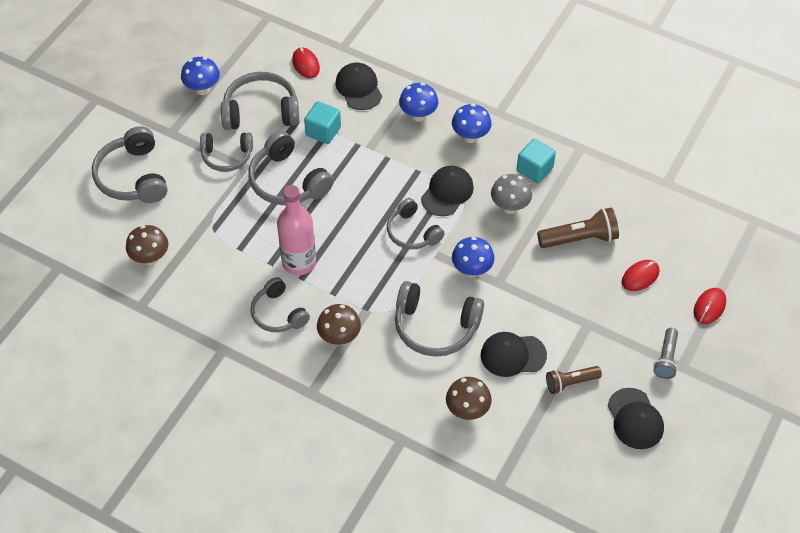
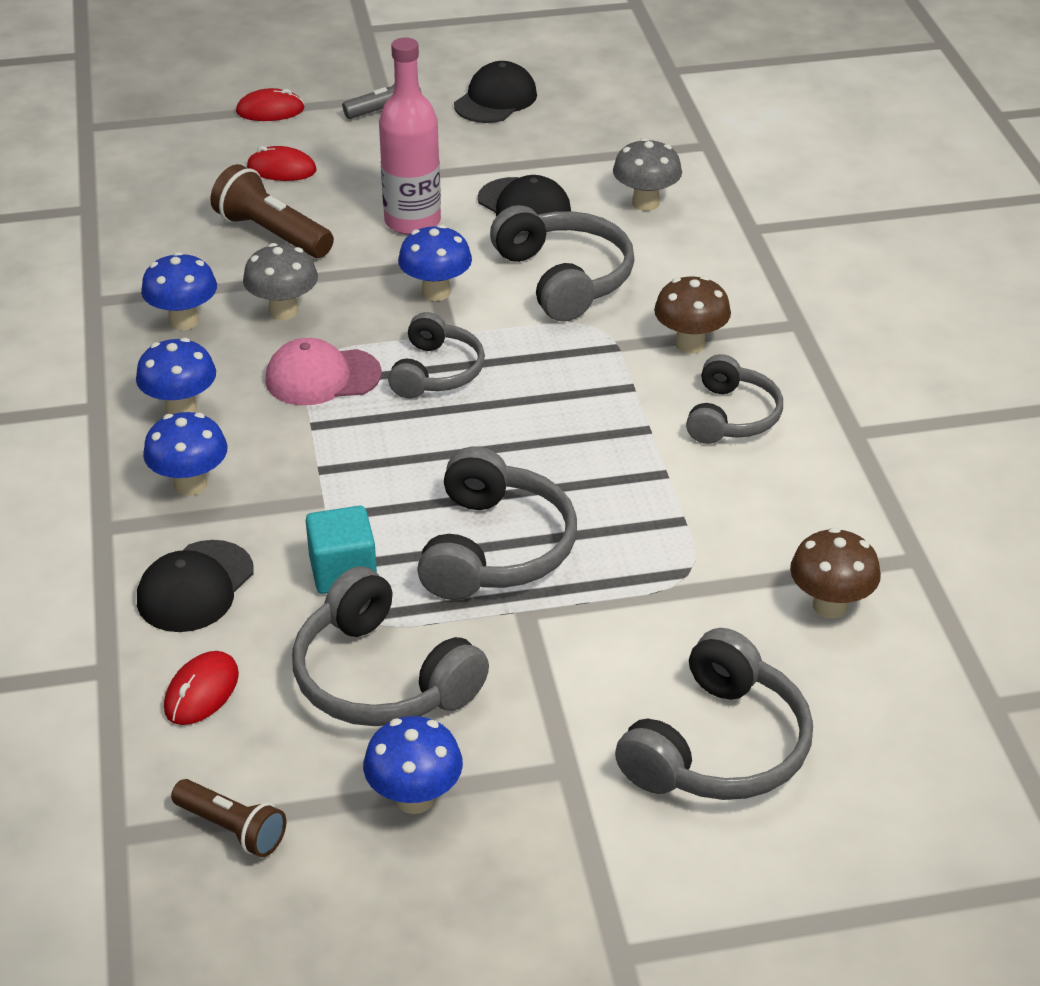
camera: 130 degrees left, 15 degrees down
grey headphones [200,132,253,172] -> none
pink bottle [277,185,316,275] -> pink bottle moved to [379,37,441,235]
black cap [421,166,474,216] -> pink cap [265,338,382,405]
brown mushroom [446,377,492,420] -> grey mushroom [613,138,682,211]
turquoise cube [517,138,556,183] -> blue mushroom [141,252,217,330]
brown flashlight [546,366,602,394] -> brown flashlight moved to [171,779,286,857]

